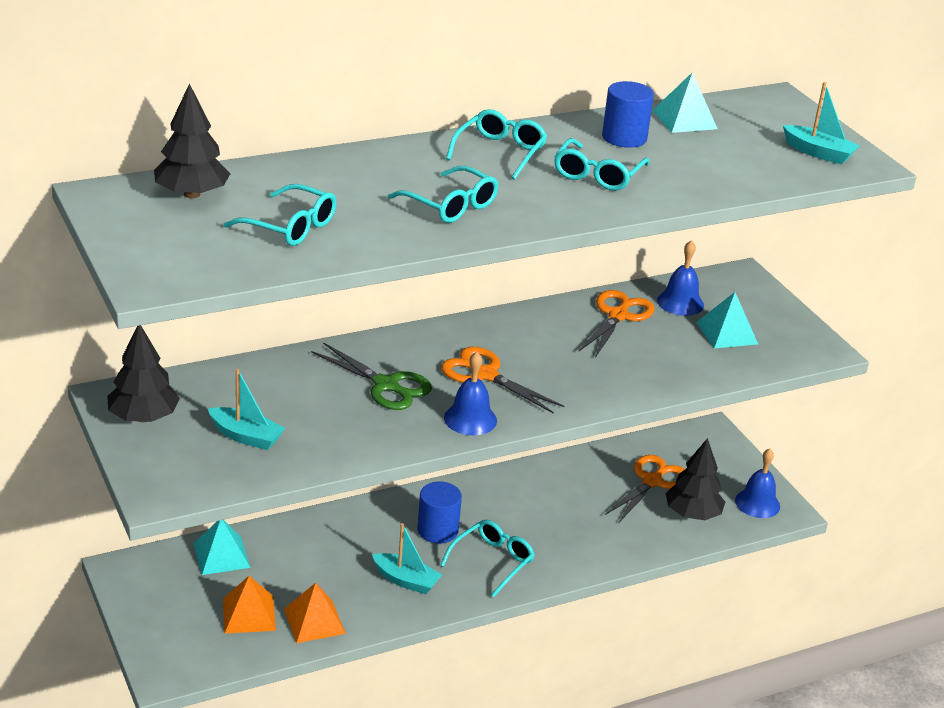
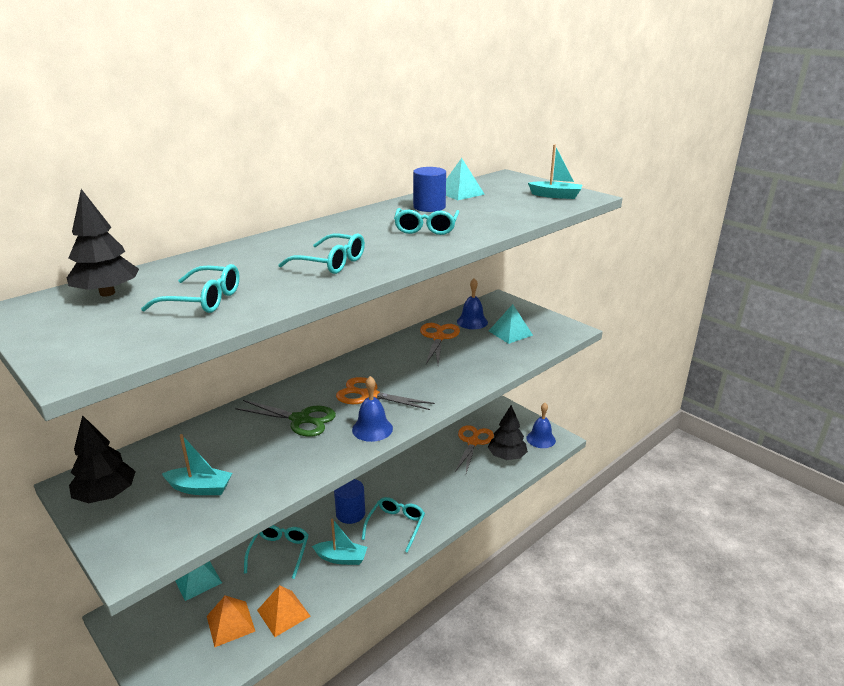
camera: 15 degrees left, 5 degrees down
turquoise glasses [446,109,547,180] -> turquoise glasses moved to [244,525,309,579]

